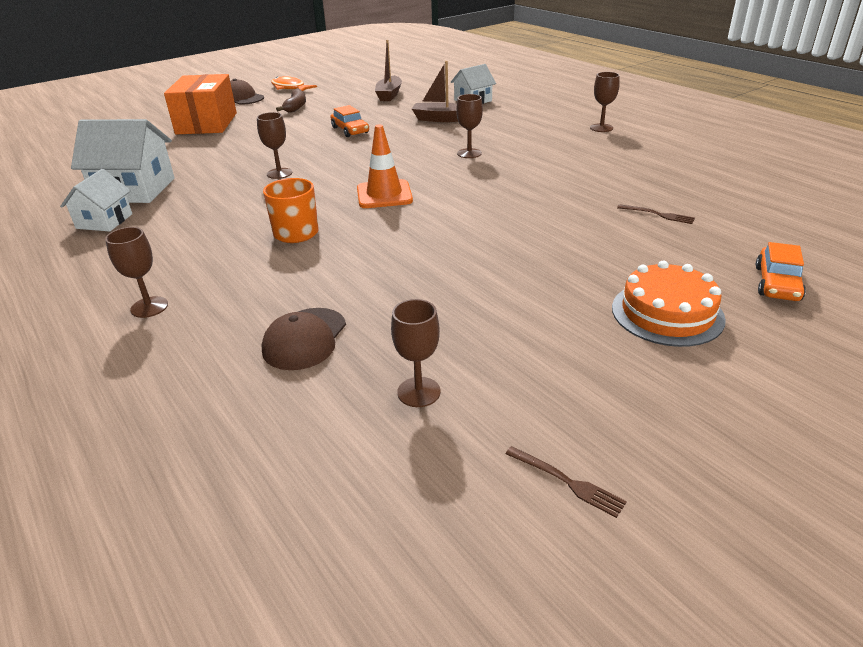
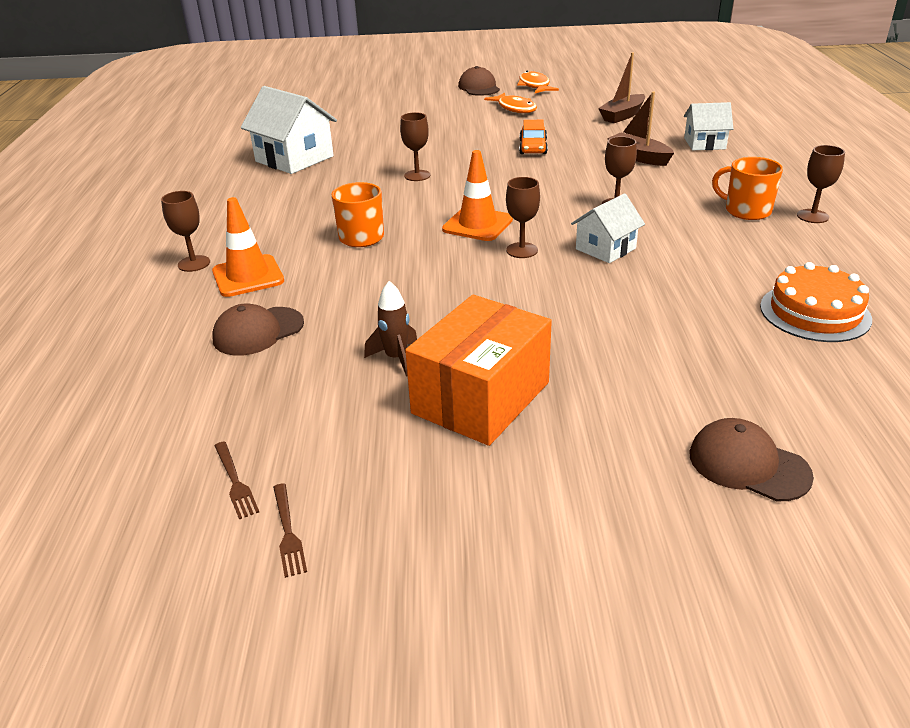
camera: 35 degrees right, 0 degrees up
white house [60,169,132,232] -> white house moved to [571,193,645,263]
orange box [164,74,237,134] -> orange box moved to [405,295,552,446]
brown banana [276,88,306,113] -> orange fish [484,92,537,113]
brown goblet [391,299,441,407] -> brown goblet moved to [506,177,540,258]
orange cake [612,261,726,347] -> orange cake moved to [760,262,872,342]
brown fork [617,204,695,224] -> brown fork moved to [214,441,259,520]
orange car [756,242,806,301] -> brown cap [690,418,814,502]
none -> orange traffic cone [212,197,284,297]
none -> brown rocket [364,281,417,377]
none -> orange mug [712,157,783,220]

